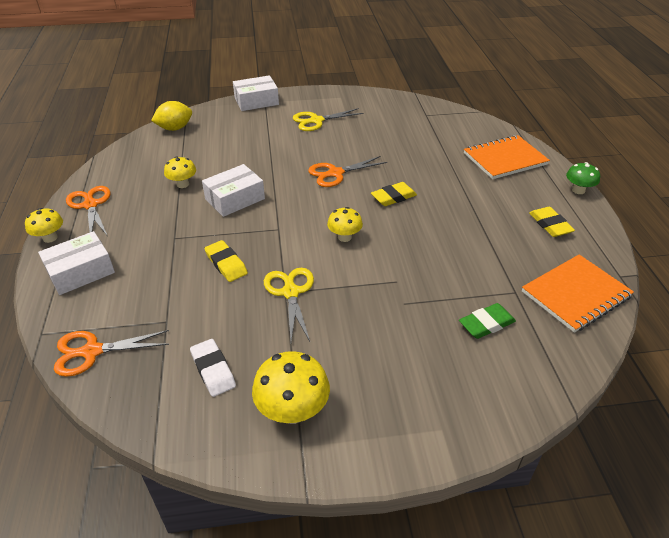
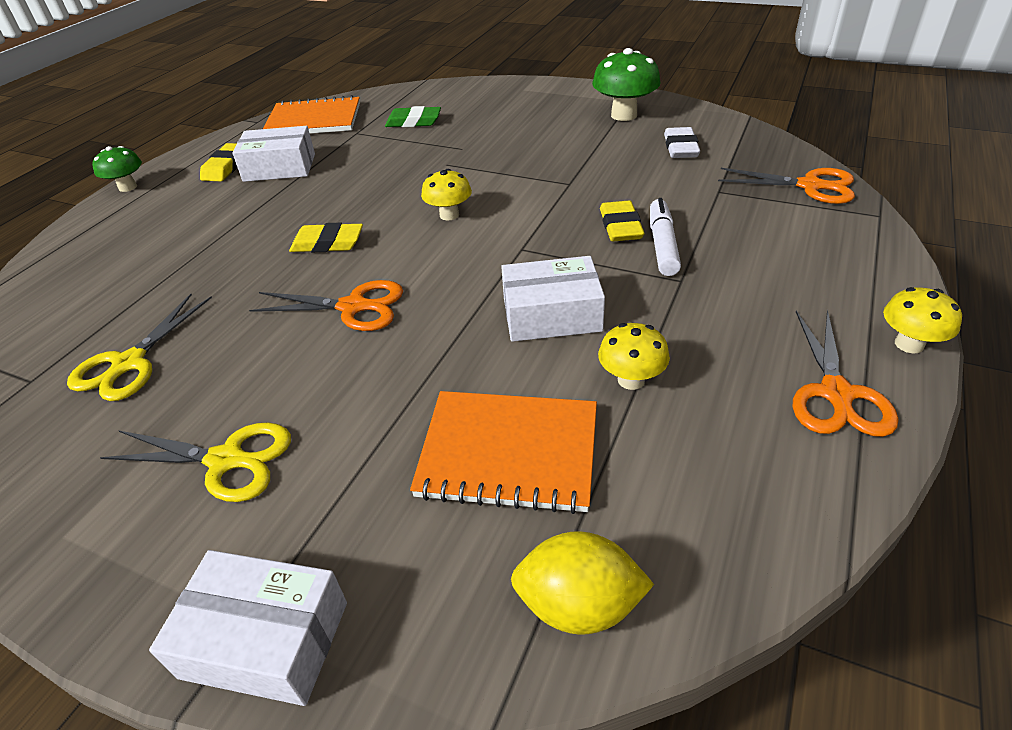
camera: 145 degrees left, 0 degrees up
white box [38,231,115,295] -> white box moved to [232,126,315,182]
yellow mushroom [252,351,330,424] -> green mushroom [592,48,661,121]
yellow scissors [264,268,314,341] -> yellow scissors moved to [67,294,212,401]
orange notebook [464,135,550,179] -> orange notebook moved to [410,391,597,514]
none -> white marker [650,198,681,276]

